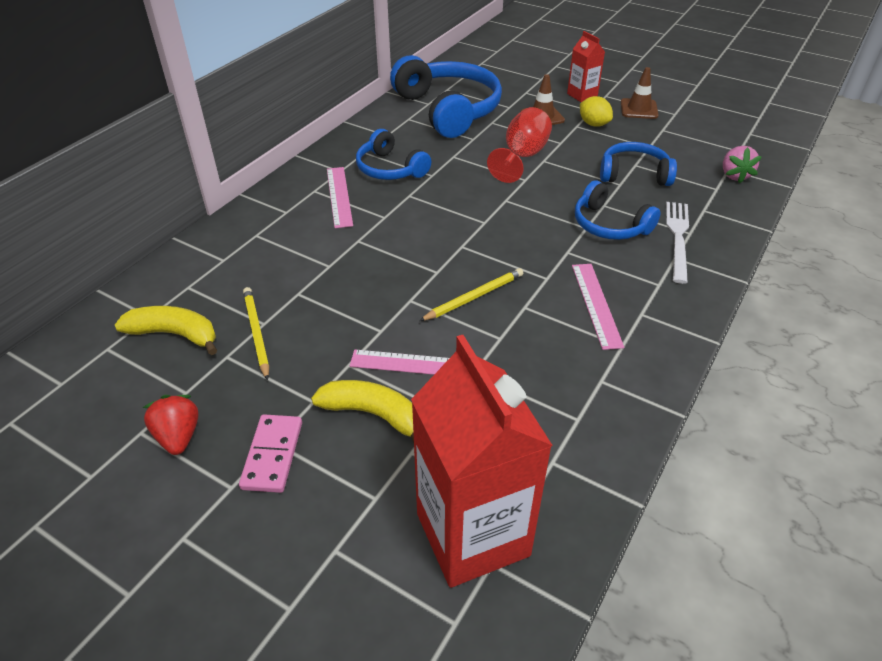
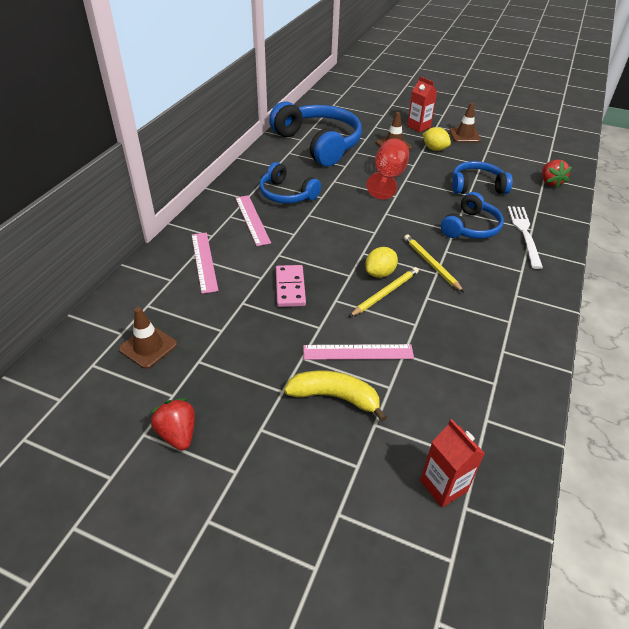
camera: 10 degrees left, 0 degrees up
yellow banana [115,306,217,355] -> brown traffic cone [119,307,177,369]
pink domino [239,414,302,493] -> pink domino moved to [276,265,306,307]
yellow pencil [243,287,269,381] -> yellow pencil moved to [404,234,464,292]
red carton [411,335,553,588] -> red carton [420,419,485,508], size x0.48
pink ruler [572,264,624,350] -> pink ruler moved to [192,233,219,294]
blue headphones [575,180,660,240] -> blue headphones turned 90 degrees counterclockwise [441,192,504,239]
pink strawberry [723,146,762,183] -> red strawberry [542,160,572,188]
none -> yellow lemon [365,247,398,278]

